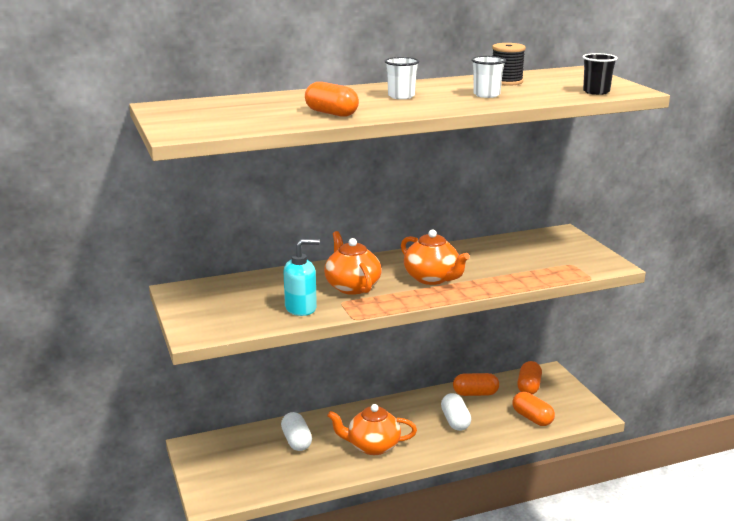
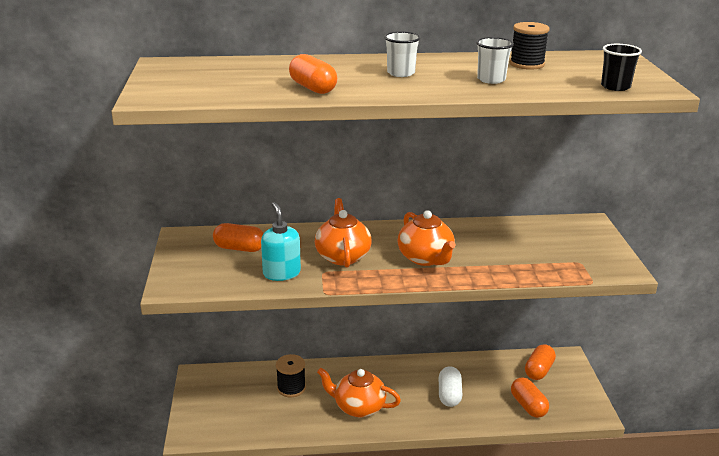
camera: 15 degrees right, 5 degrees up
white capsule [281,412,312,451] -> black spool [276,354,306,397]
turquoise soap dispenser [284,239,320,316] -> turquoise soap dispenser turned 105 degrees counterclockwise [261,202,301,281]
orange capsule [453,373,499,396] -> orange capsule moved to [213,223,264,252]

